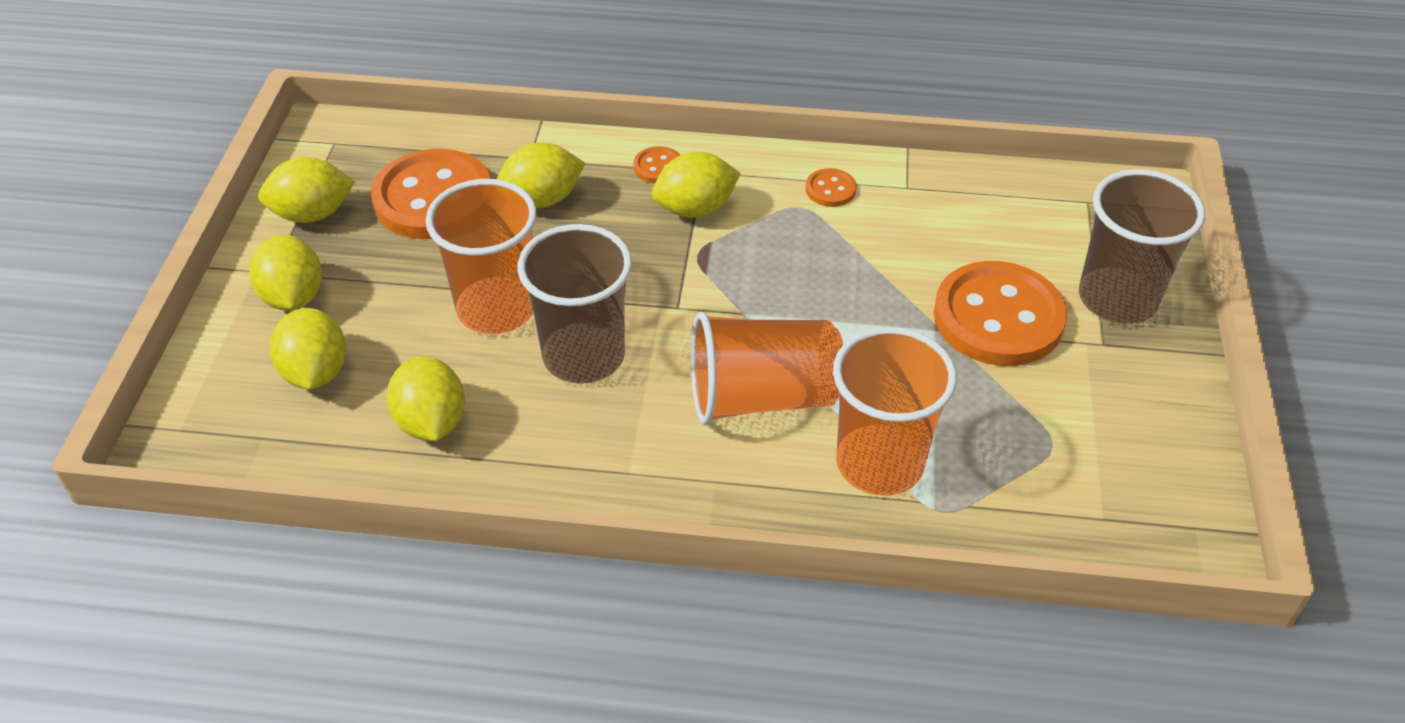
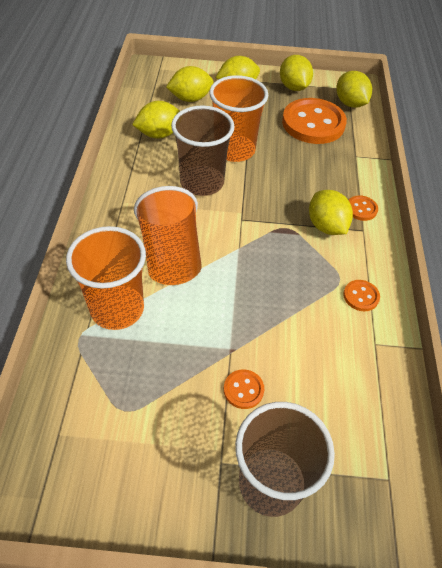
camera: 85 degrees right, 5 degrees up
yellow lemon [497,142,585,208] -> yellow lemon moved to [336,71,372,108]
orange button [934,261,1067,366] -> orange button [224,369,264,409], size x0.43

